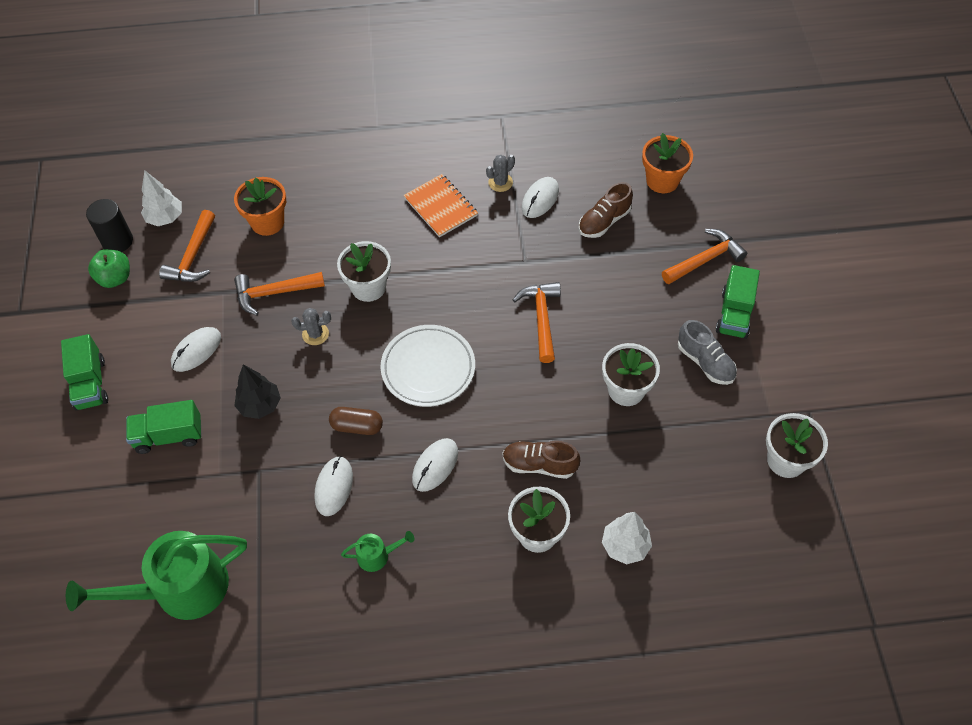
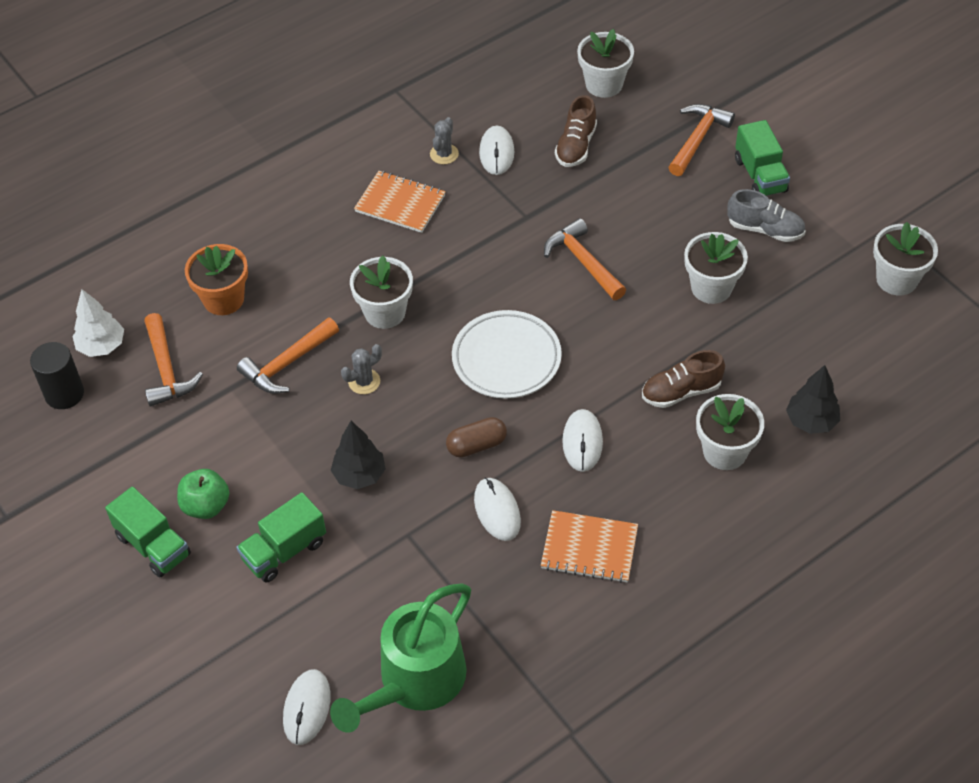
camera: 30 degrees left, 5 degrees down
green apple [88,249,130,288] -> green apple moved to [177,469,229,519]
white mouse [171,327,221,372] -> white mouse moved to [283,669,331,745]
green watering can [341,531,414,572] -> orange notebook [541,510,638,583]
white tree [602,512,652,564] -> black tree [786,365,840,434]
orange flower pot [642,133,693,193] -> white flower pot [577,29,634,98]

